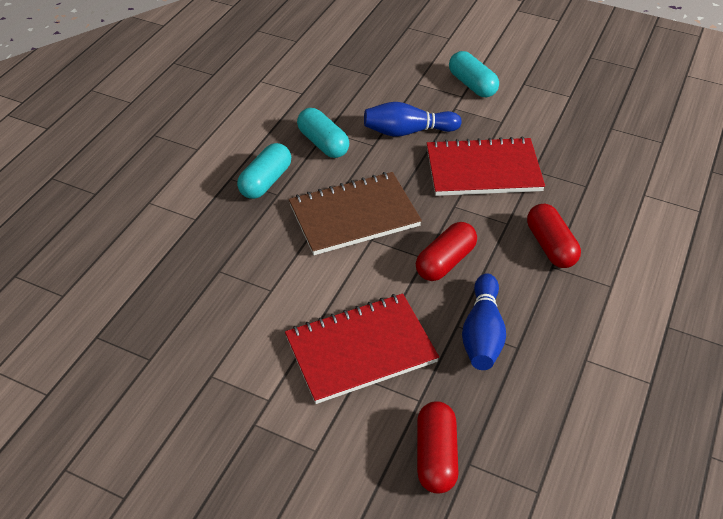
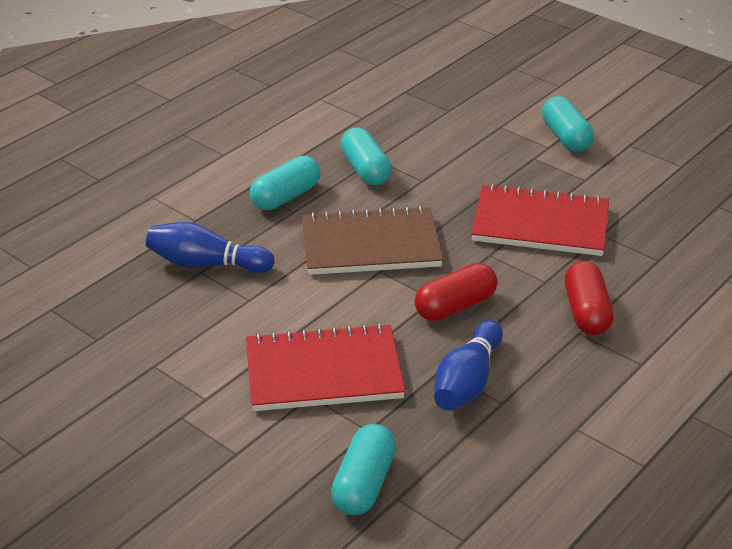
camera: 15 degrees right, 10 degrees down
blue bowling pin [364,102,462,137] -> blue bowling pin moved to [146,222,275,273]
red capsule [417,401,458,494] -> turquoise capsule [331,424,396,515]

